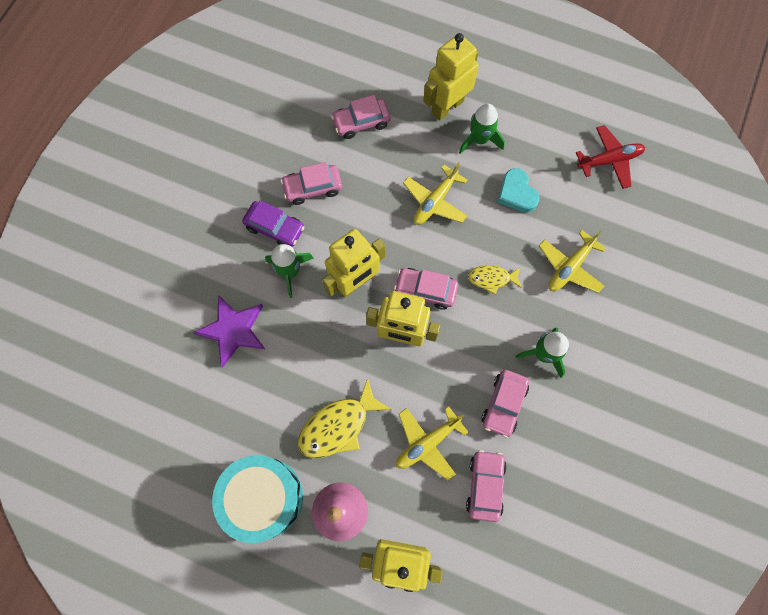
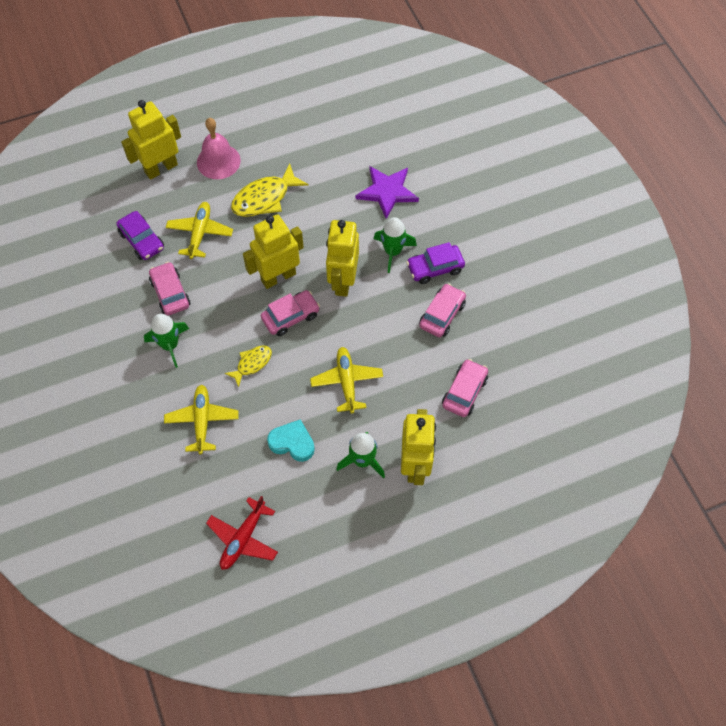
camera: 135 degrees right, 10 degrees down
turquoise drum [212,455,303,543] -> none
yellow fish [298,378,391,459] -> yellow fish turned 135 degrees counterclockwise [231,163,308,217]
pink car [466,450,507,522] -> purple car [116,211,164,260]

